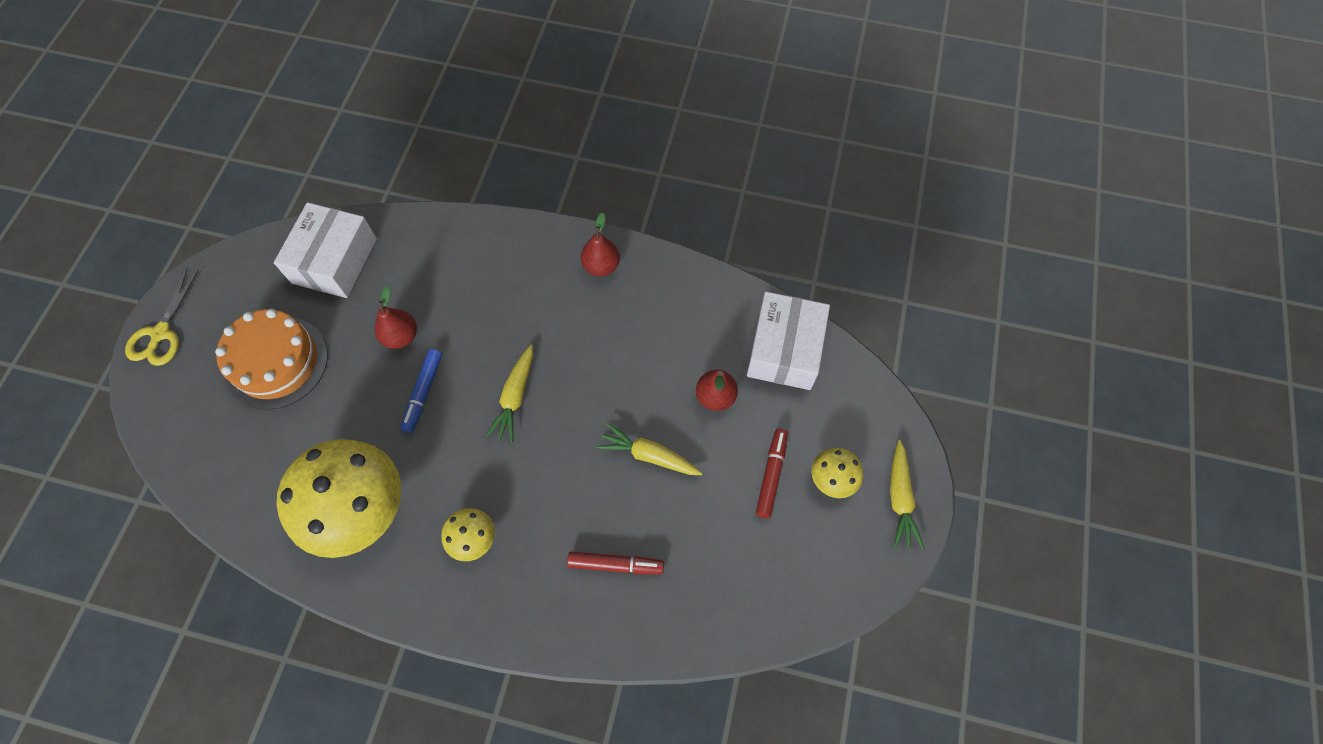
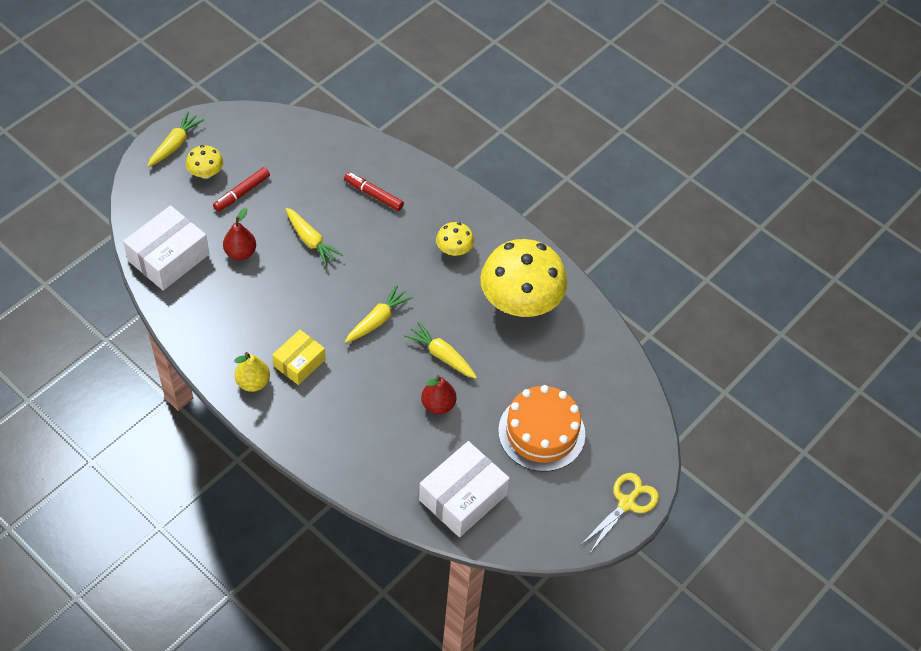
camera: 155 degrees left, 10 degrees down
blue marker [400,349,442,433] -> yellow carrot [404,322,477,379]
red pear [581,213,620,276] -> yellow pear [234,352,270,392]
none -> yellow box [272,330,325,385]

